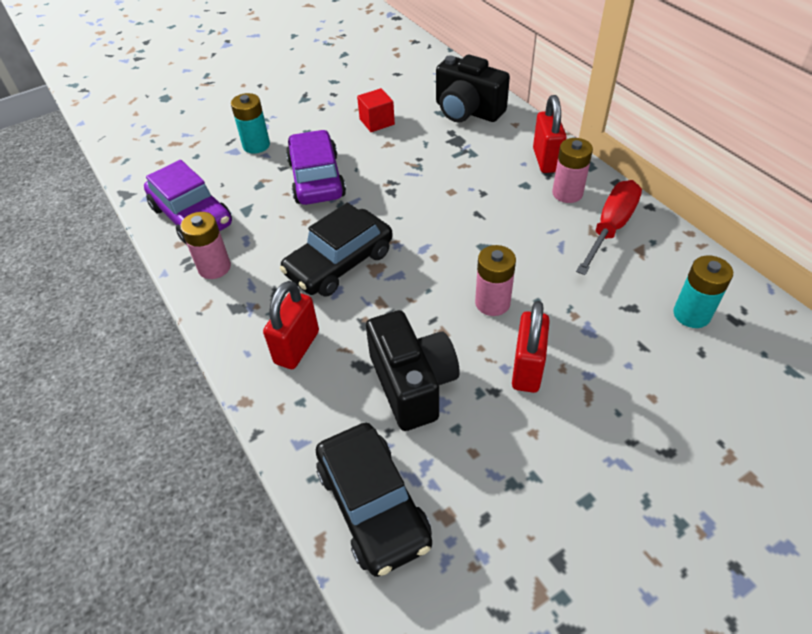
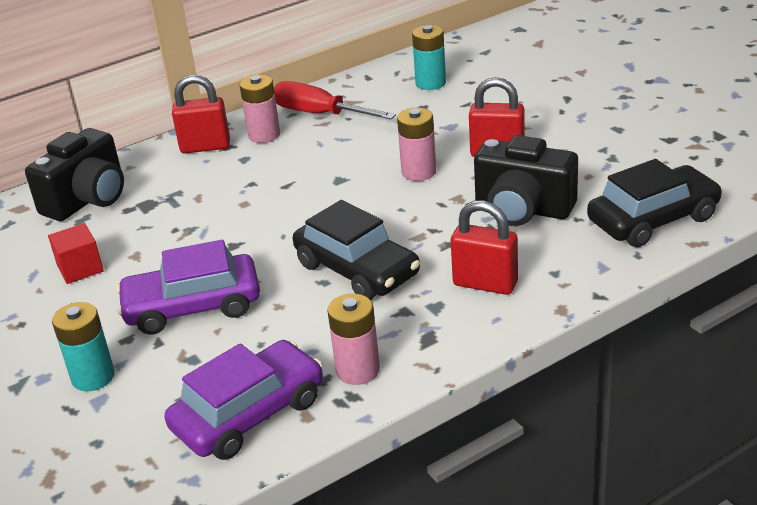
camera: 90 degrees left, 15 degrees down
black camera [366,310,460,431] -> black camera turned 135 degrees counterclockwise [474,135,578,226]

